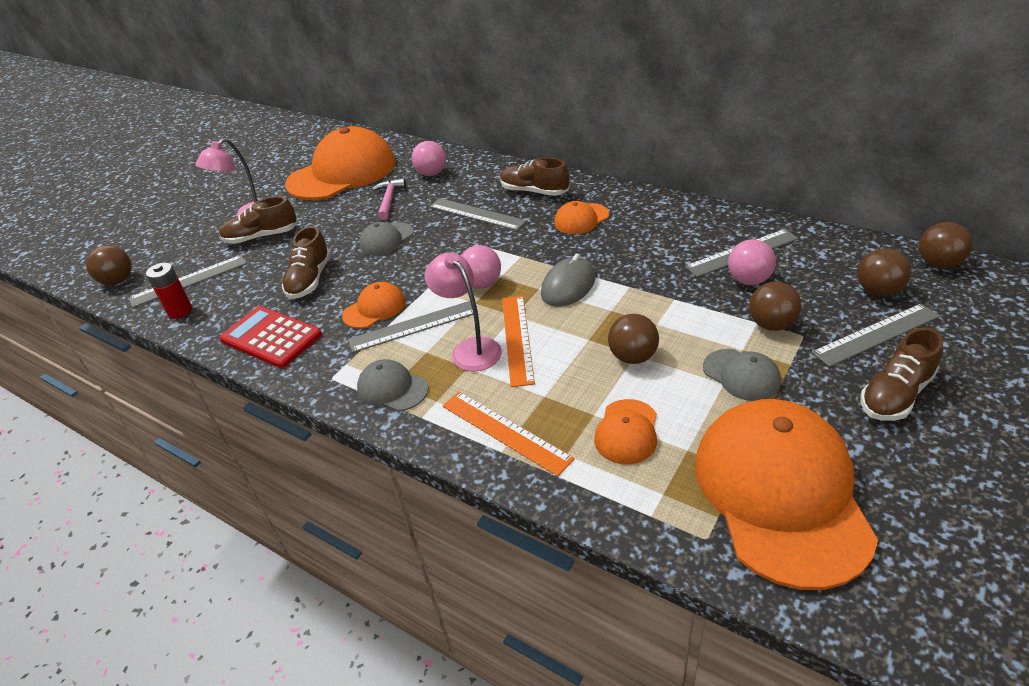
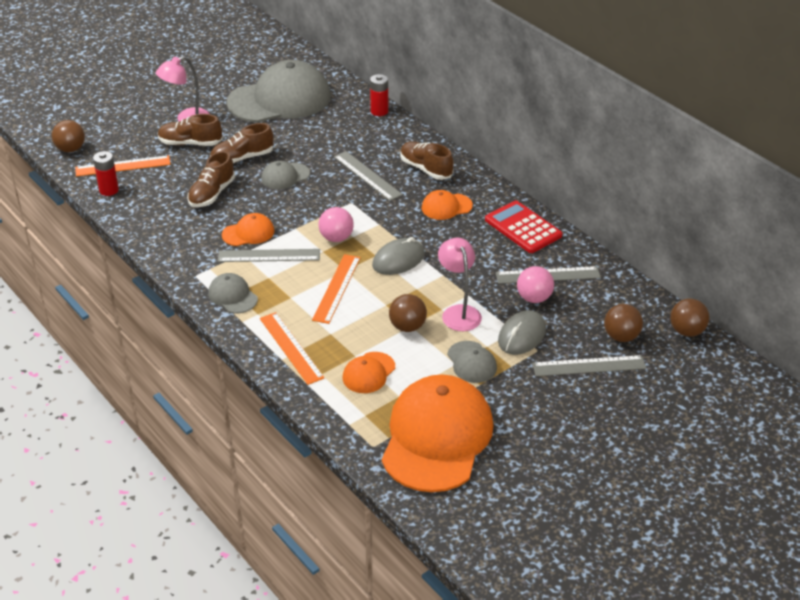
camera: 15 degrees right, 0 degrees up
grey ruler [129,255,247,308] -> orange ruler [75,155,170,176]
red calculator [219,306,322,368] -> red calculator moved to [485,201,562,253]
orange cap [285,126,396,200] -> grey cap [227,60,331,123]
pink hammer [372,178,406,220] -> none
pink ball [412,141,446,176] -> none
pink lamp [425,252,502,372] -> pink lamp moved to [438,238,482,331]
brown ball [749,282,801,331] -> grey mouse [498,310,546,355]
brown shoe [860,328,943,421] -> brown shoe moved to [210,123,274,163]
none -> red battery [370,74,388,116]

